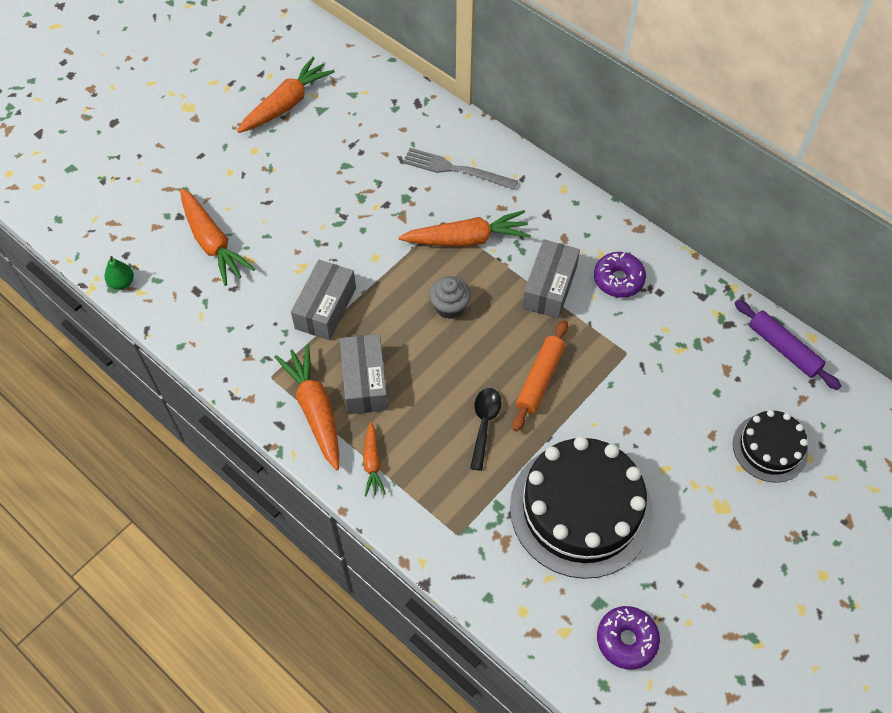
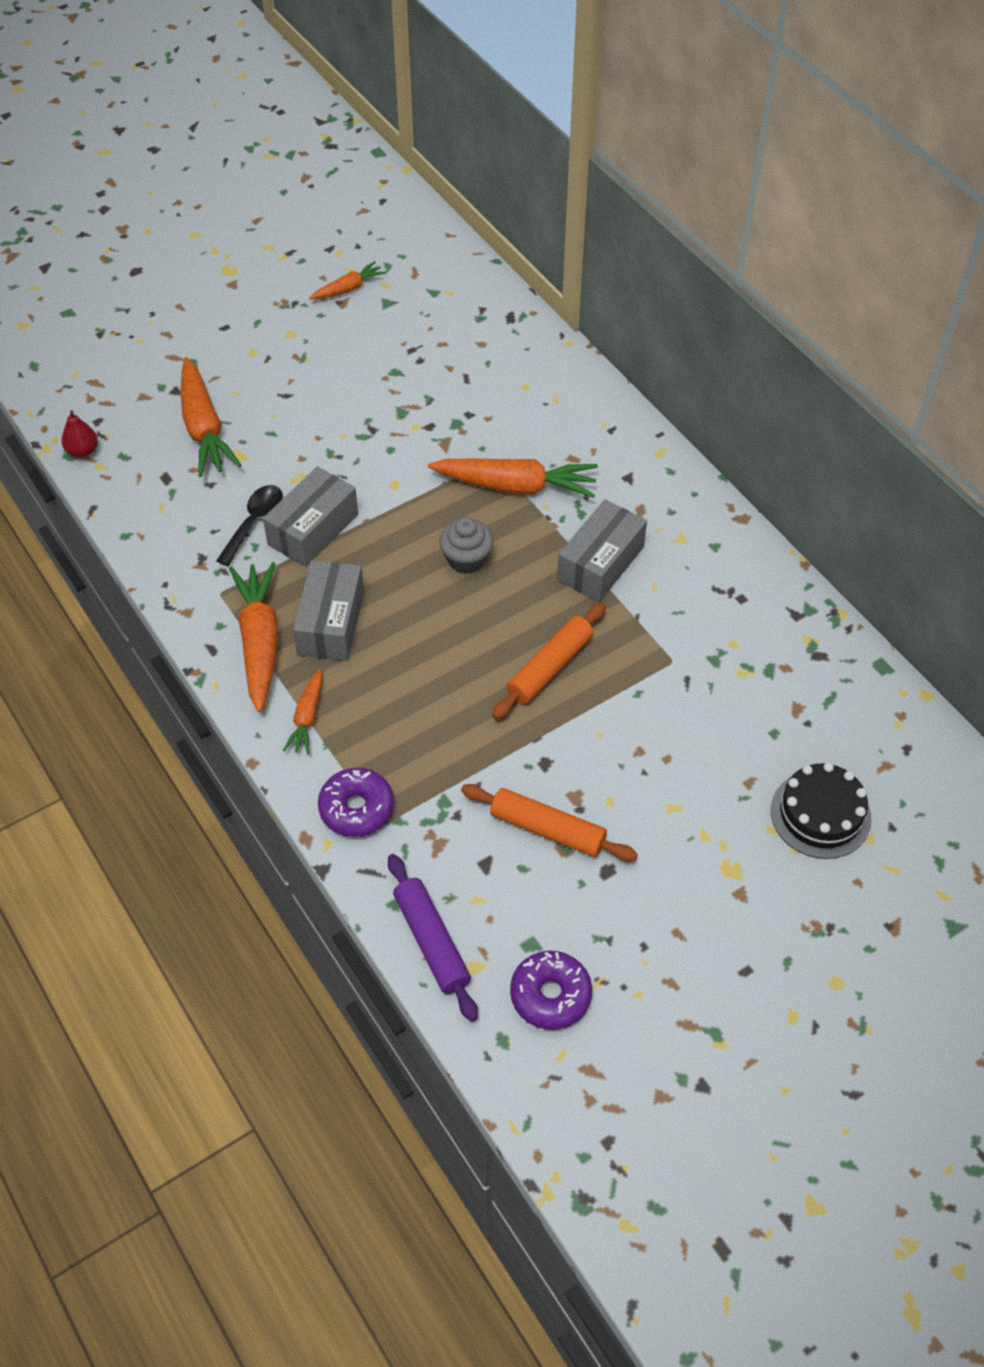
camera: 15 degrees right, 5 degrees down
green pear [105,256,134,290] -> red pear [61,410,98,458]
orange carrot [237,57,335,133] -> orange carrot [309,261,386,299], size x0.54
grey fork [403,148,518,190] -> none
black spoon [470,388,502,471] -> black spoon moved to [216,485,283,566]
black cake [510,436,653,579] -> orange rolling pin [461,784,638,861]
purple donut [594,252,646,298] -> purple donut moved to [318,767,394,837]
purple rolling pin [735,300,841,390] -> purple rolling pin moved to [388,854,478,1022]

